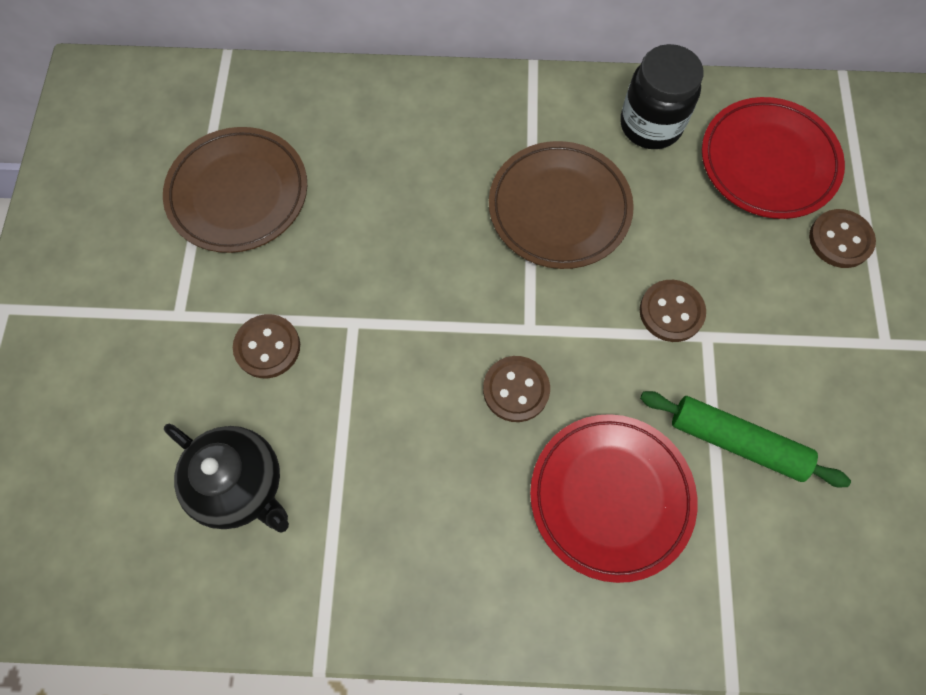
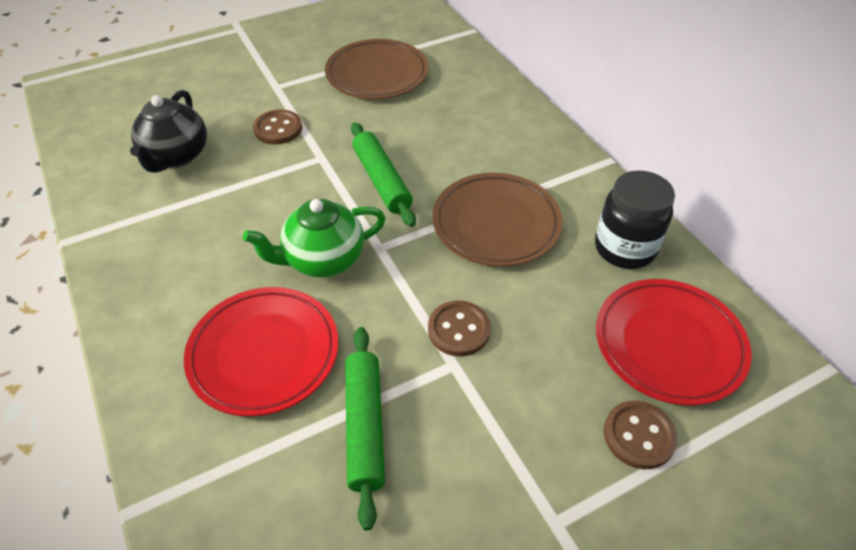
camera: 60 degrees right, 20 degrees down
brown button [483,356,550,422] -> green teapot [243,199,386,277]
none -> green rolling pin [351,123,416,227]

